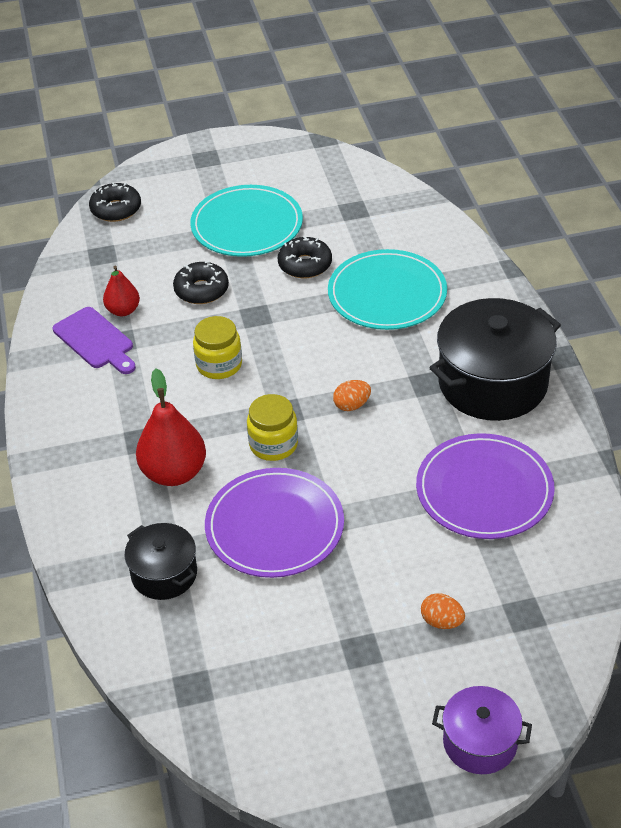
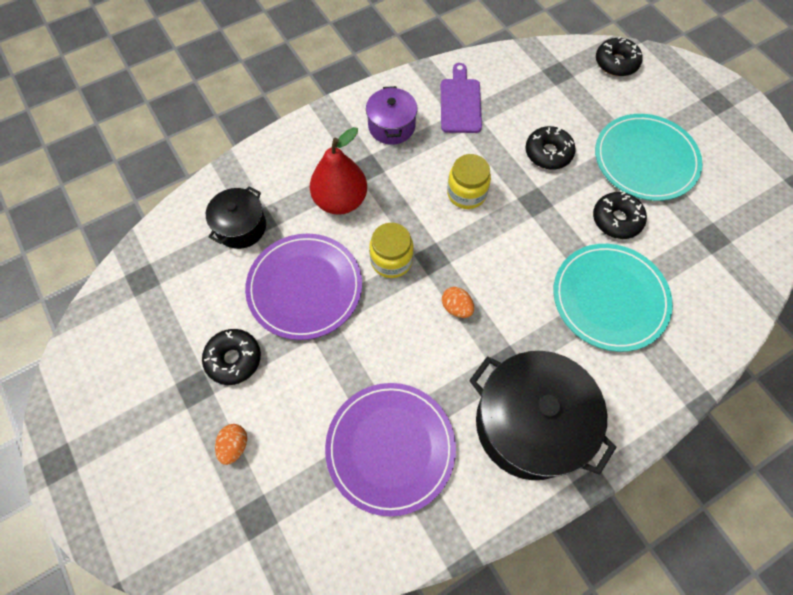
camera: 70 degrees right, 20 degrees up
purple cutting board [53,307,136,374] -> purple cutting board turned 150 degrees clockwise [441,63,482,133]
red pear [103,266,140,316] -> none
purple pot [432,686,532,774] -> purple pot moved to [366,86,417,145]
none -> black donut [202,329,261,385]

